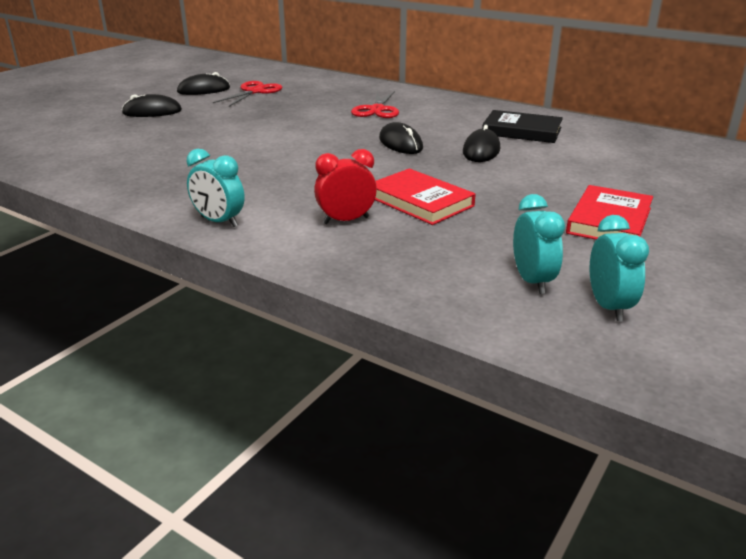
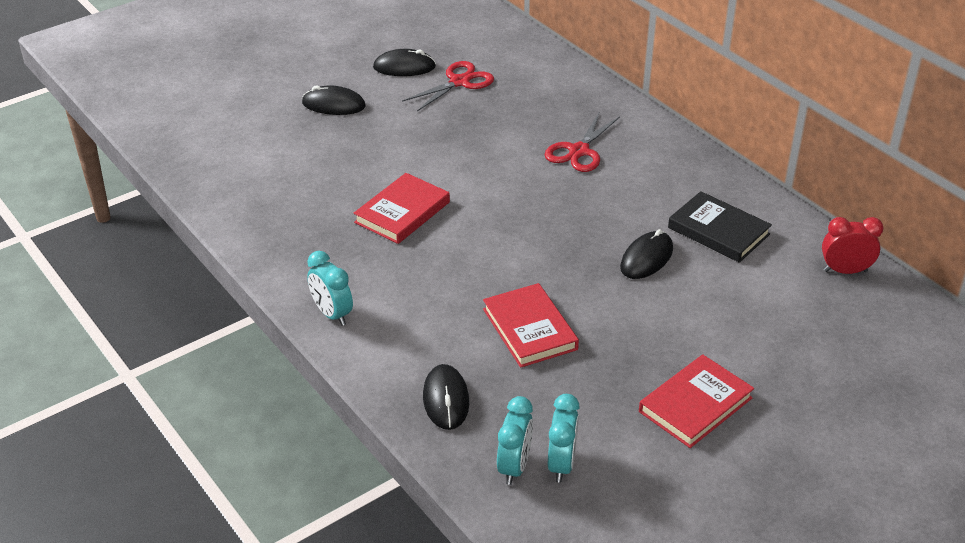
camera: 20 degrees right, 10 degrees up
red clock [314,149,377,224] -> red clock moved to [822,217,883,274]
black mouse [379,122,423,154] -> black mouse moved to [423,364,469,430]
turquoise clock [590,215,649,321] -> turquoise clock moved to [497,396,533,485]
none -> red book [353,173,450,244]

